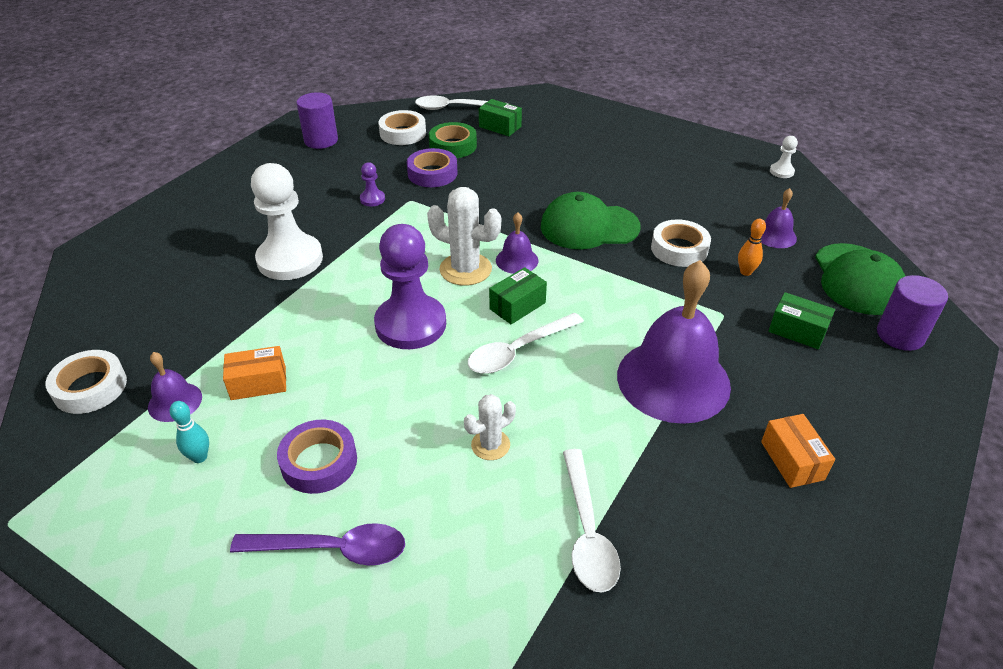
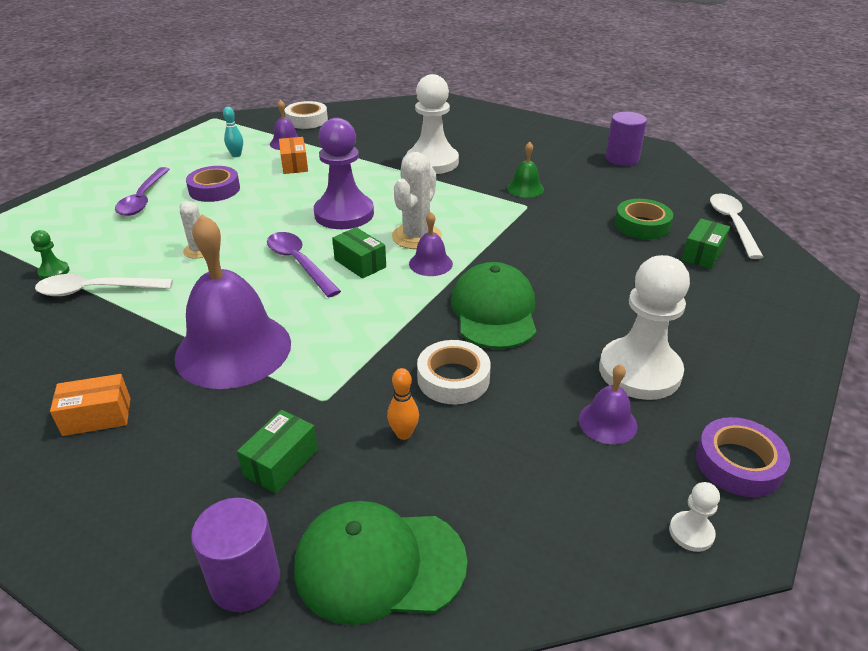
camera: 90 degrees right, 5 degrees down
purple pawn [360,162,385,206] -> green bell [507,142,544,198]
white tape [378,110,426,145] -> none
purple tape [407,148,458,187] -> purple tape moved to [696,417,790,497]
white spoon [468,313,584,374] -> purple spoon [267,232,341,297]
purple bell [761,188,797,248] -> purple bell moved to [579,364,637,444]
none -> green pawn [31,230,70,279]
none -> white pawn [599,255,690,400]

